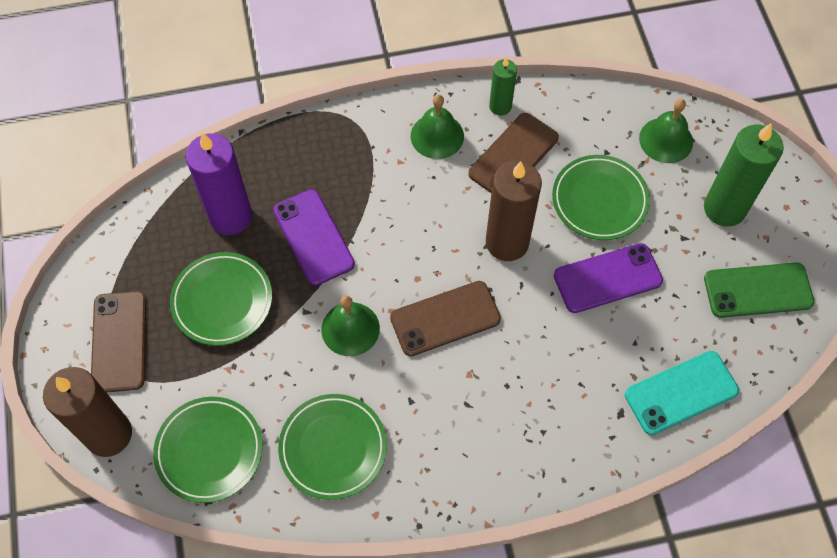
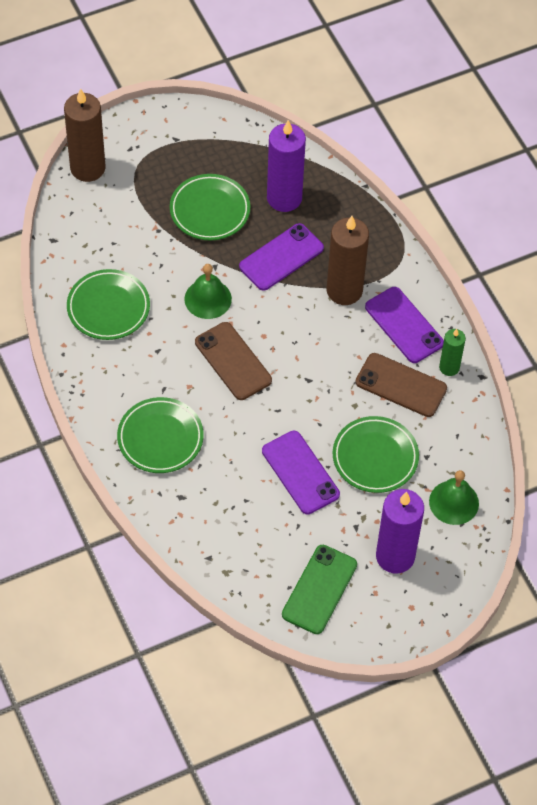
camera: 75 degrees right, 5 degrees down
brown phone [91,291,146,393] -> none
green plate [153,397,263,503] -> green plate moved to [117,397,204,473]
green bell [411,95,464,159] -> purple phone [365,287,444,363]
brown candle [486,161,542,261] -> brown candle moved to [327,216,369,305]
turquoise phone [625,351,739,435] -> none
green candle [704,123,784,227] -> purple candle [376,489,424,574]
green phone [704,262,814,318] -> green phone turned 45 degrees clockwise [282,545,357,634]

